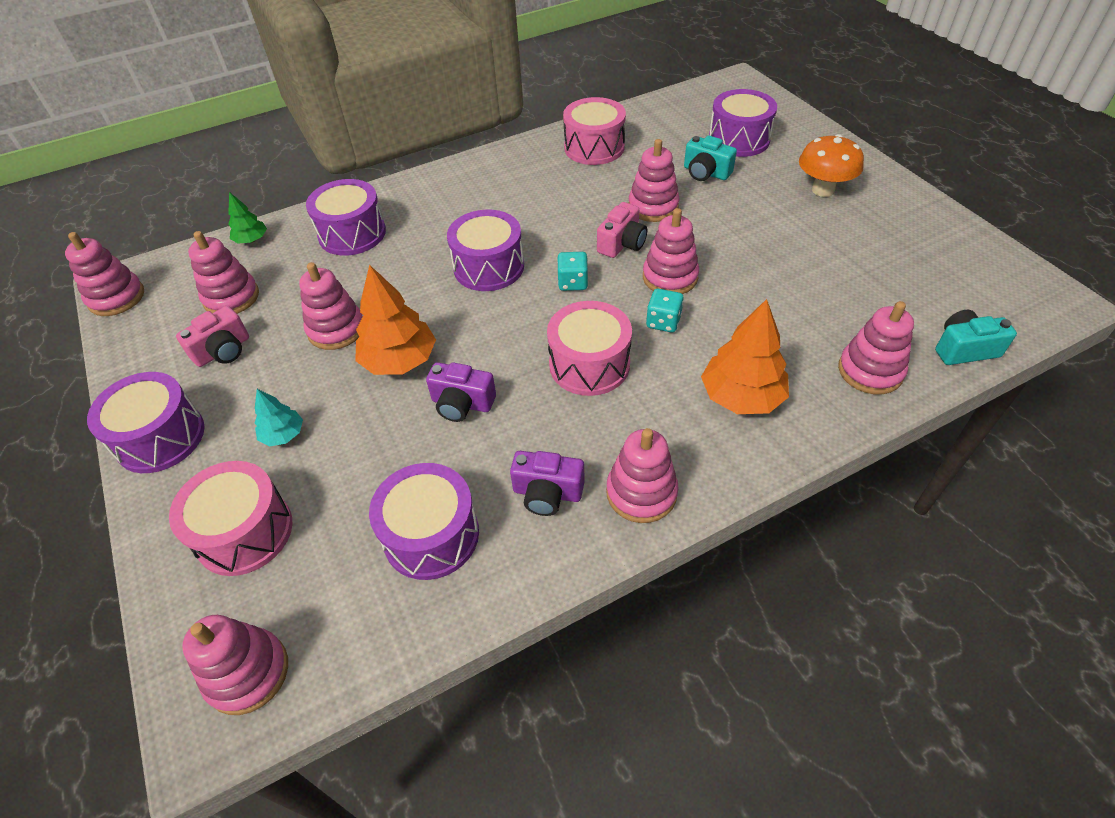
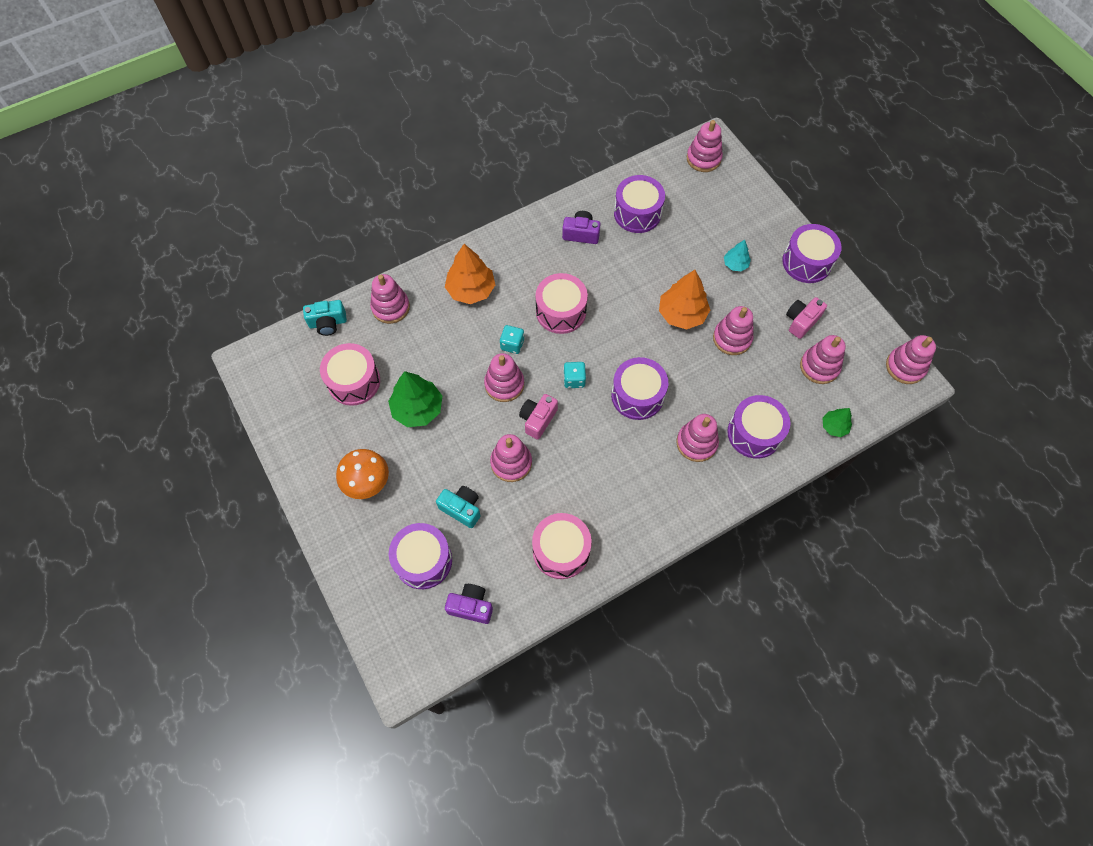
camera: 175 degrees right, 15 degrees up
pink drum [169,461,292,576] -> pink drum moved to [320,343,380,406]
purple camera [426,362,496,422] -> purple camera moved to [445,584,493,624]
pink stacking toy [606,428,679,523] -> pink stacking toy moved to [676,414,719,462]
none -> green tree [388,371,442,427]

